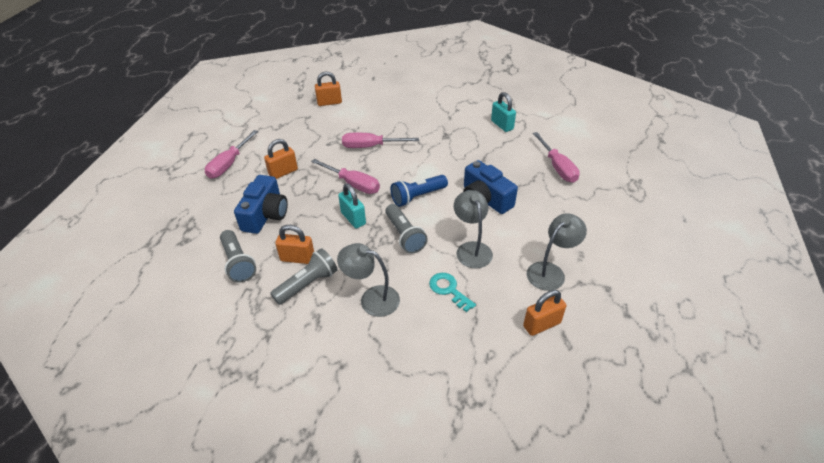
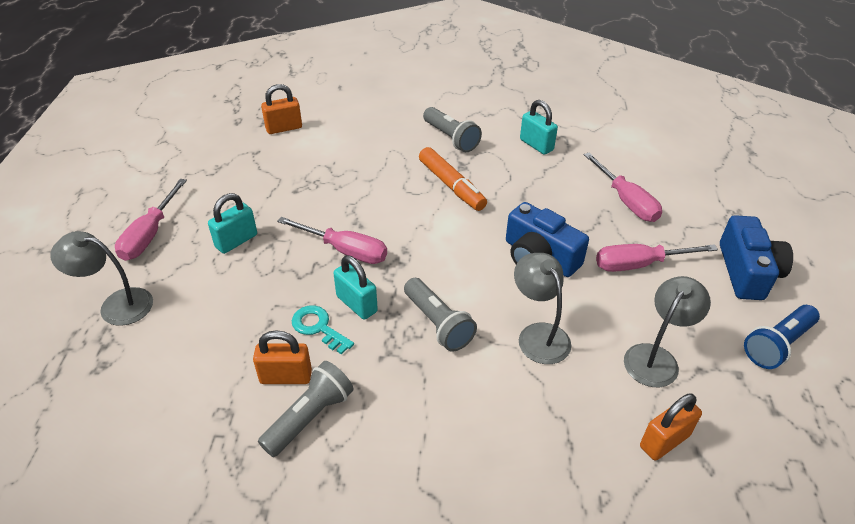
camera: 10 degrees left, 0 degrees up
grey flashlight [220,230,256,283] -> grey flashlight moved to [423,107,482,152]
blue camera [234,175,288,234] -> blue camera moved to [720,215,793,300]
orange padlock [264,139,298,179] -> turquoise padlock [208,193,257,254]
grey lamp [337,243,400,317] -> grey lamp moved to [50,231,153,326]
pink screwdriver [342,133,419,148] -> pink screwdriver moved to [596,244,718,272]
blue flashlight [391,175,448,207] -> blue flashlight moved to [744,305,820,369]
turquoise key [429,273,476,312] -> turquoise key moved to [292,305,354,355]
none -> orange marker [419,147,487,211]

